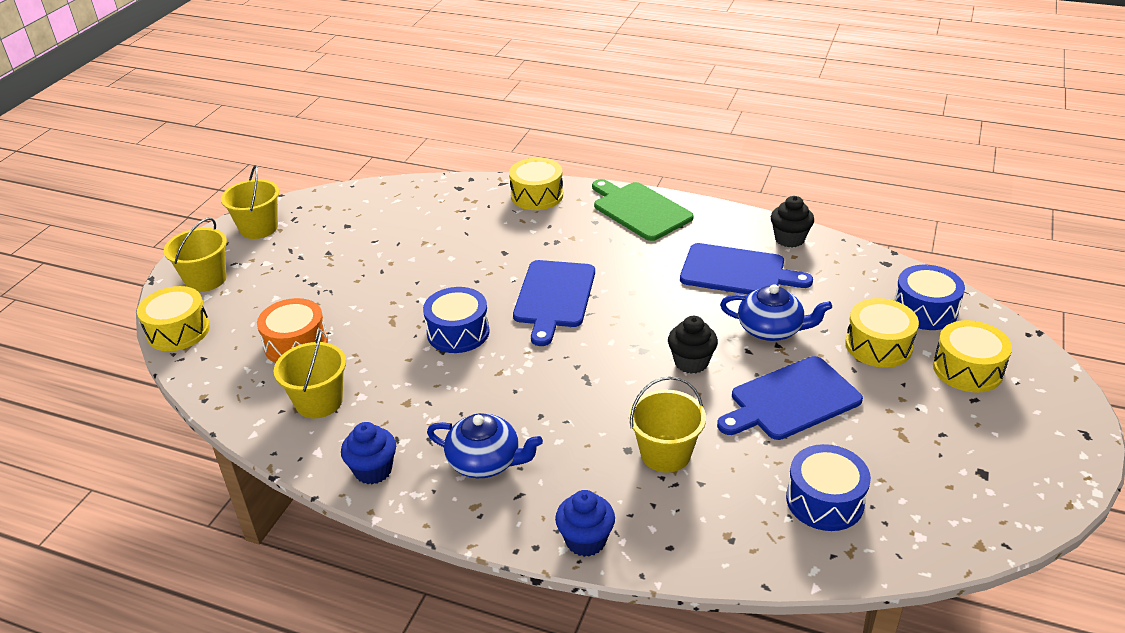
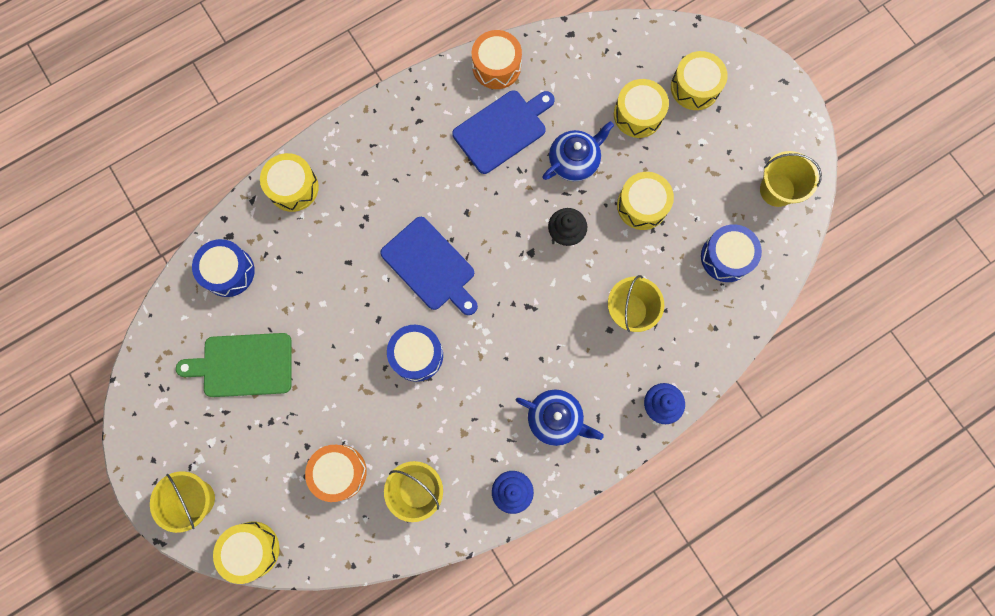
camera: 55 degrees left, 40 degrees up
yellow bucket [221,165,279,239] -> yellow bucket moved to [760,151,822,207]
blue teapot [427,413,543,478] -> blue teapot turned 60 degrees clockwise [516,389,604,446]
green cutting board [592,179,694,241] -> green cutting board moved to [176,333,292,397]
blue cutting board [717,356,863,440] -> yellow drum [617,172,674,230]
black cupcake [771,196,814,248] -> orange drum [472,30,522,89]
blue drum [894,265,965,330] -> blue drum moved to [192,239,255,297]

